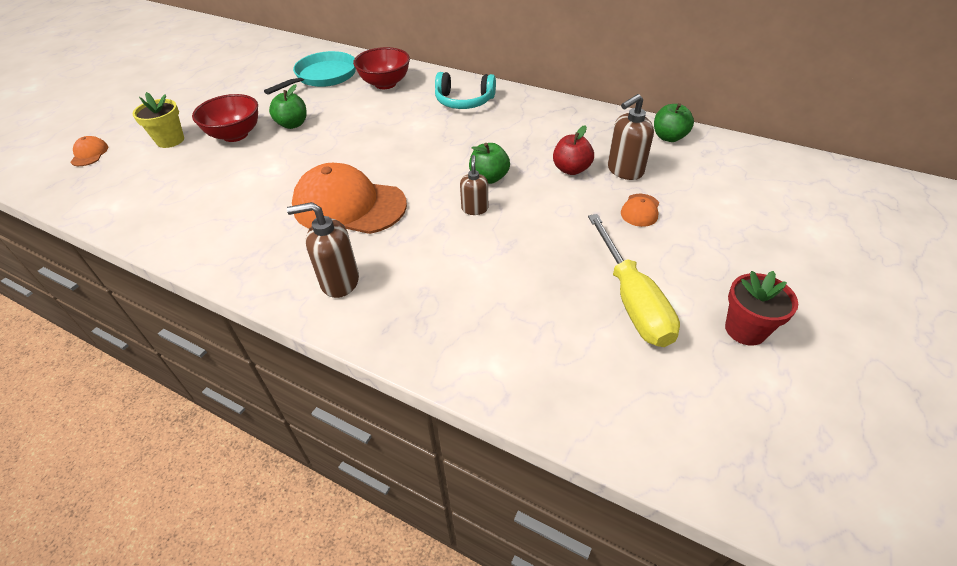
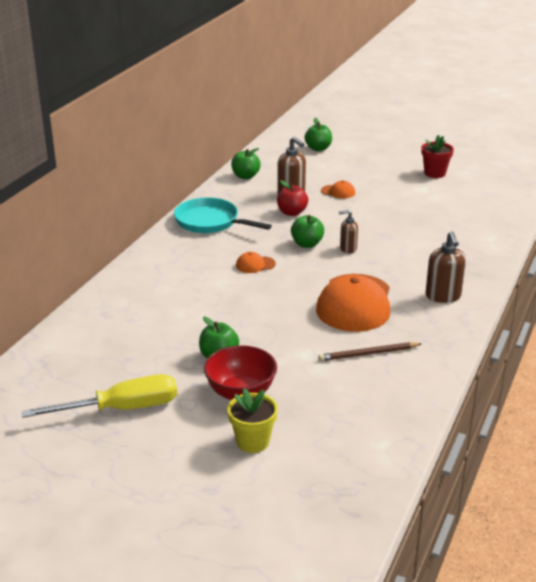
camera: 95 degrees left, 15 degrees down
orange cap [70,136,108,166] -> orange cap moved to [236,252,276,273]
turquoise pan [264,51,356,94] -> turquoise pan moved to [174,197,272,233]
red bowl [353,47,410,89] -> none
turquoise headphones [435,72,496,109] -> none
yellow screwdriver [588,214,680,347] -> yellow screwdriver moved to [22,374,177,418]
none -> green apple [305,118,332,151]
none -> brown pencil [318,342,421,361]

